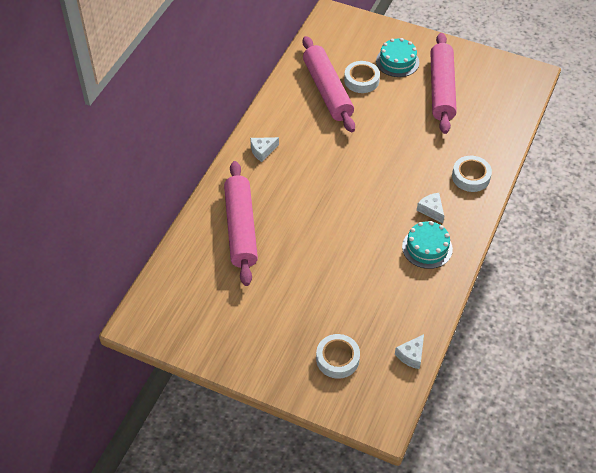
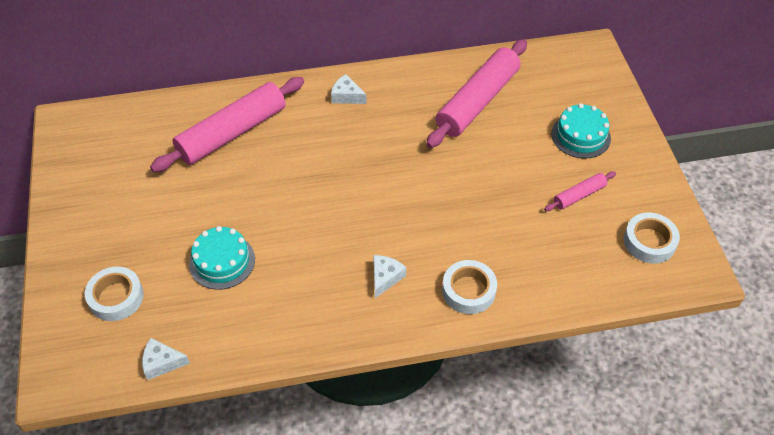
camera: 55 degrees right, 0 degrees up
white tape [344,61,380,93] -> white tape moved to [623,212,680,264]
turquoise cake [402,221,453,269] -> turquoise cake moved to [189,226,255,290]
pink rolling pin [430,33,457,134] -> pink rolling pin [544,171,616,211], size x0.46

